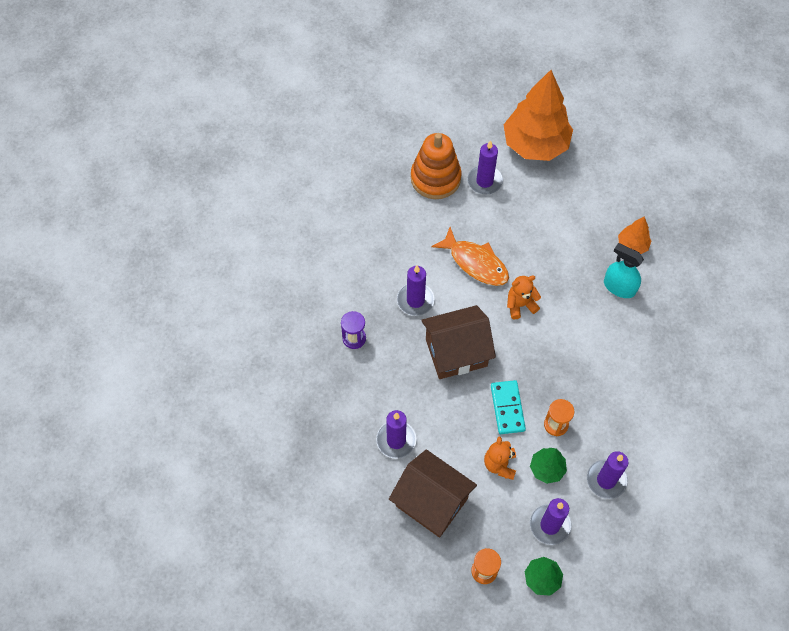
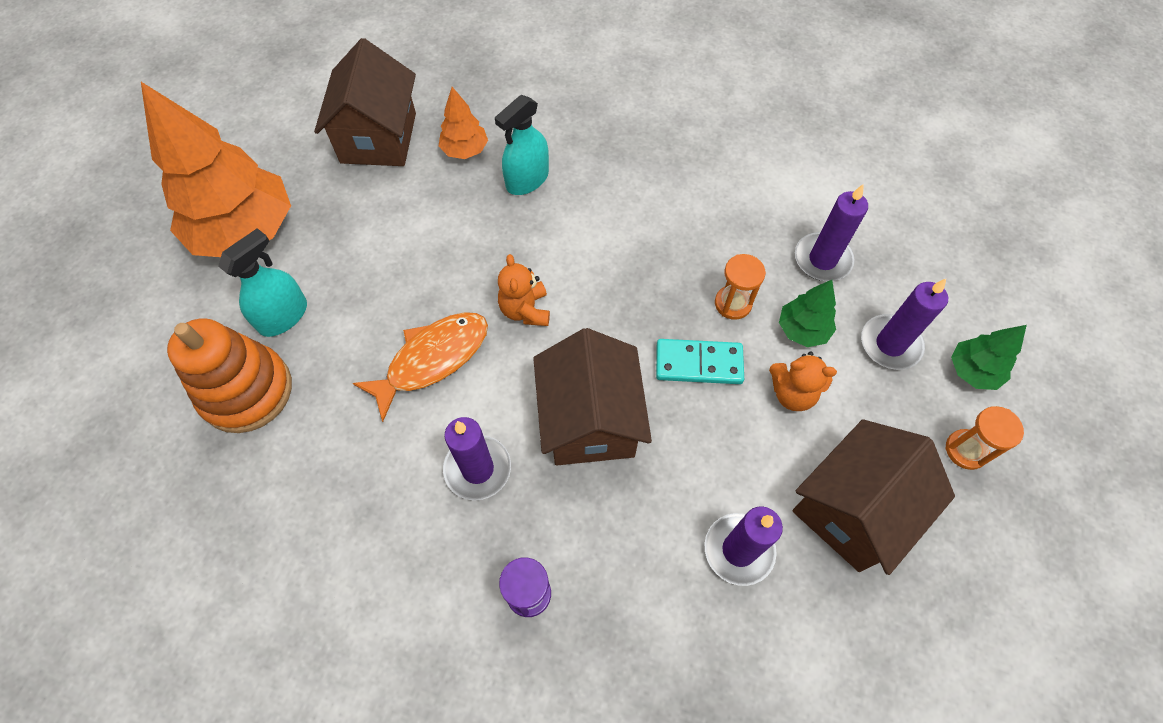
camera: 80 degrees left, 0 degrees up
purple candle [467,140,503,195] -> turquoise spray bottle [218,228,307,337]
none -> brown house [314,38,416,166]

